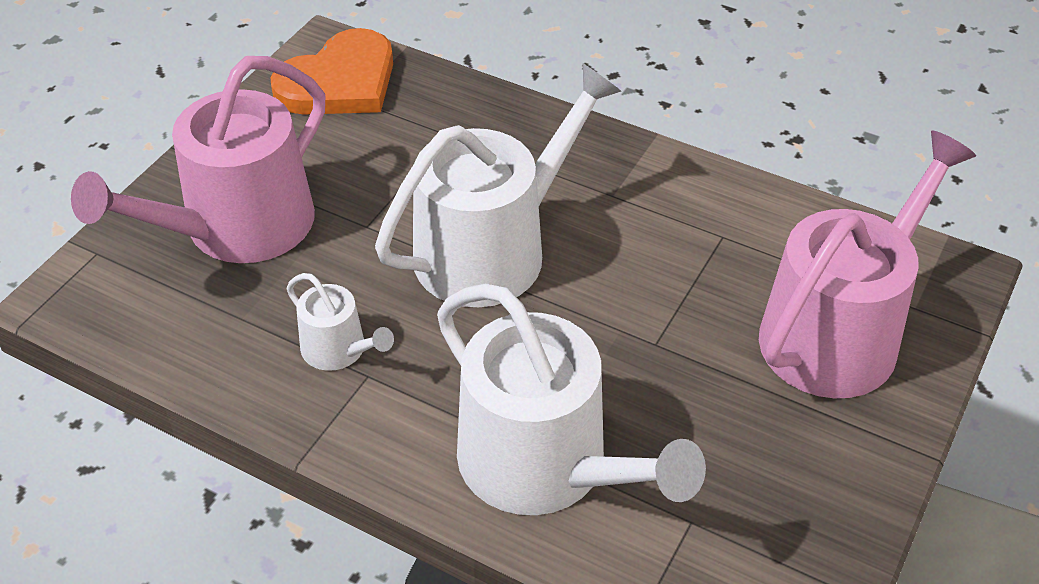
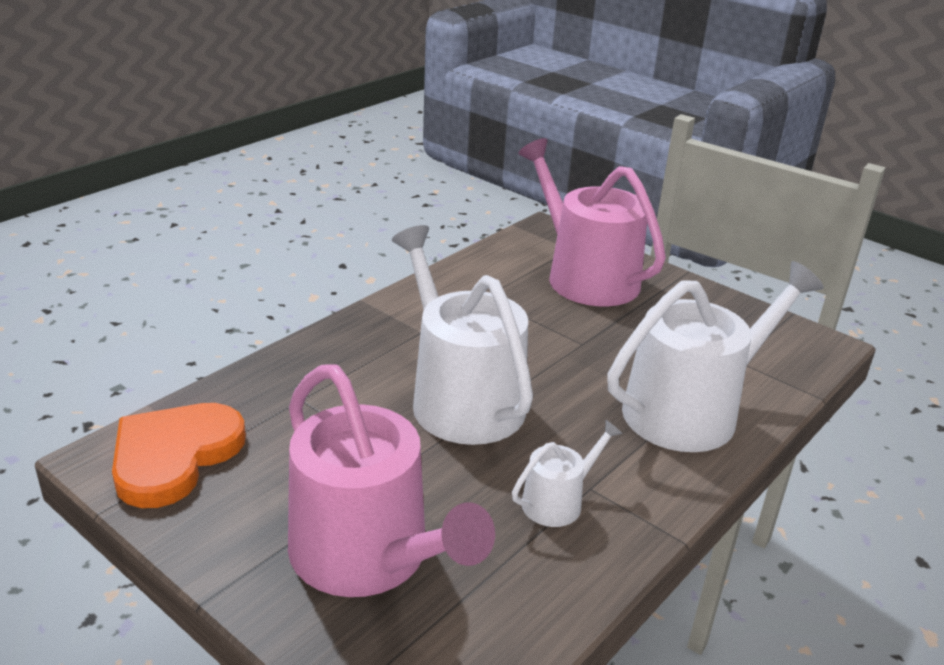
camera: 80 degrees left, 15 degrees down
orange heart [270,28,393,115] -> orange heart turned 120 degrees counterclockwise [112,403,246,508]

